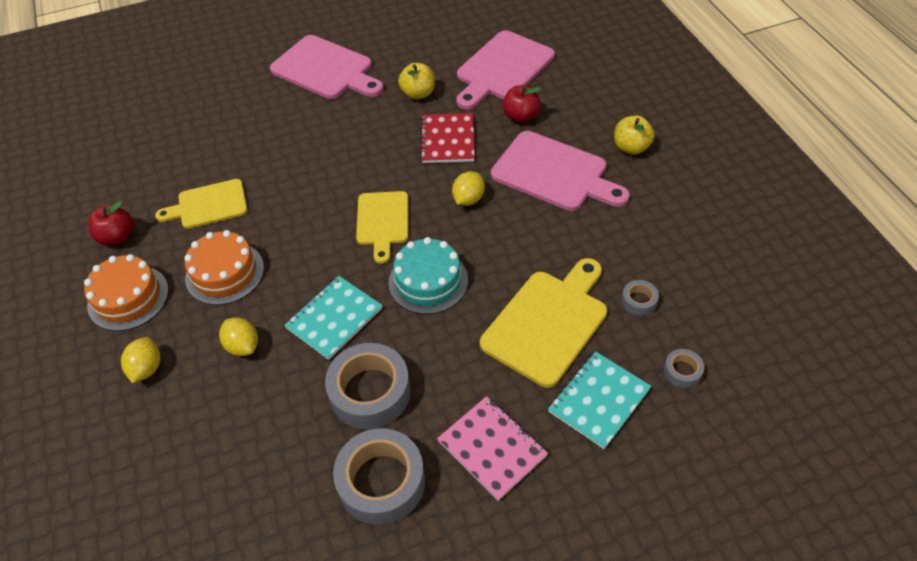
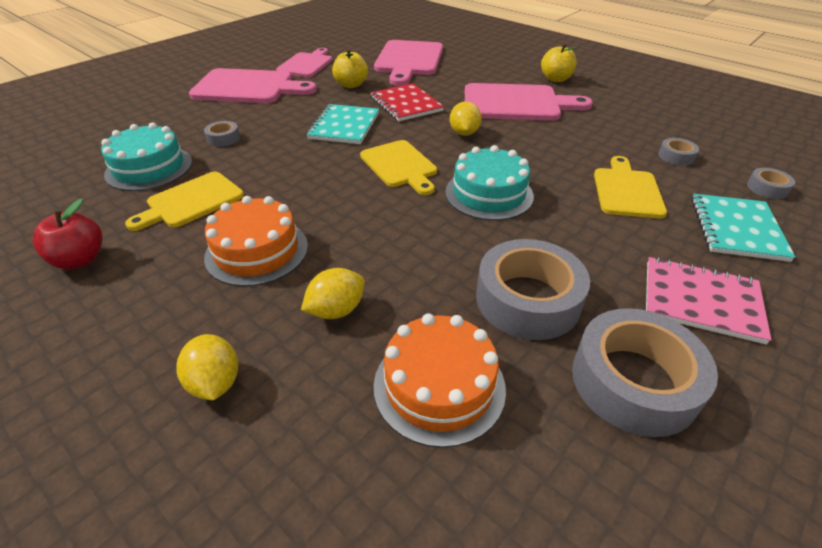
camera: 30 degrees left, 10 degrees down
orange cake [84,254,168,331] -> orange cake moved to [374,313,506,448]
yellow lemon [219,317,258,356] -> yellow lemon turned 60 degrees counterclockwise [301,268,365,319]
turquoise notebook [284,276,383,360] -> turquoise notebook moved to [307,104,379,144]
yellow cutting board [480,258,607,387] -> yellow cutting board [594,156,667,218], size x0.65
red apple [503,85,541,123] -> none
none -> turquoise cake [101,123,192,191]
none -> grey tape [204,121,240,147]
none -> pink cutting board [276,48,332,77]

